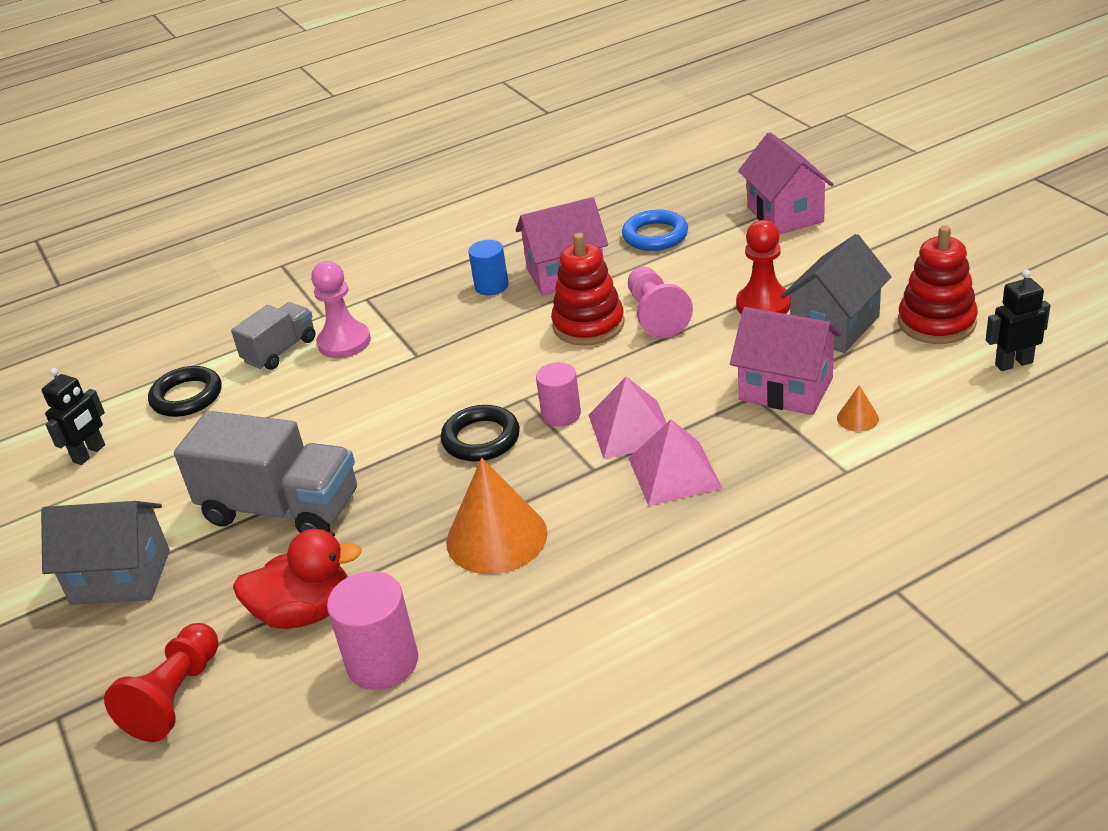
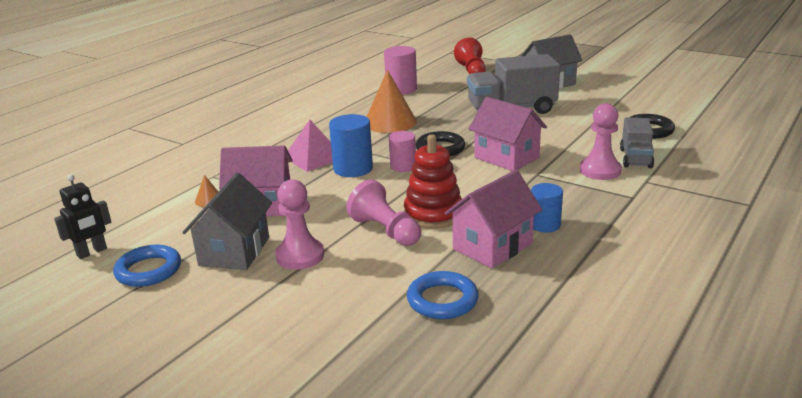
camera: 150 degrees right, 10 degrees down
black robot [42,368,105,465] -> none
red duck [233,529,362,629] -> none
pink pyramid [589,376,666,459] -> blue cylinder [329,114,373,177]
red pawn [736,220,790,314] -> pink pawn [275,179,324,270]
pink house [738,132,834,234] -> pink house moved to [469,97,547,171]
red stacking toy [898,226,978,344] -> blue ring [113,245,181,287]

